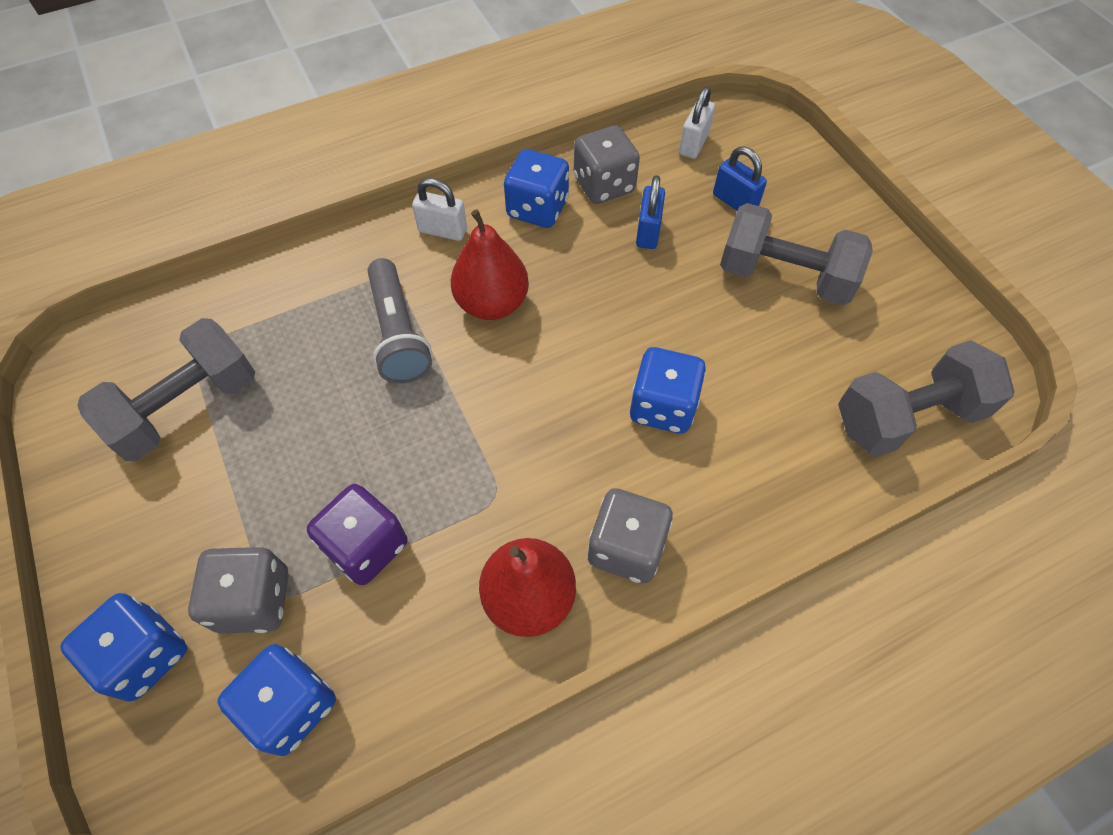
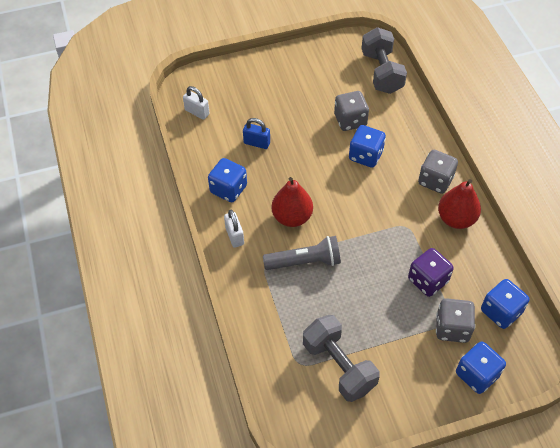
camera: 80 degrees left, 5 degrees down
white padlock [412,178,467,241] -> white padlock turned 45 degrees counterclockwise [224,210,244,248]
grey dice [574,125,640,204] -> grey dice moved to [334,91,369,131]
blue padlock [713,147,767,211] -> none
grey dumbbell [720,203,873,305] -> none

